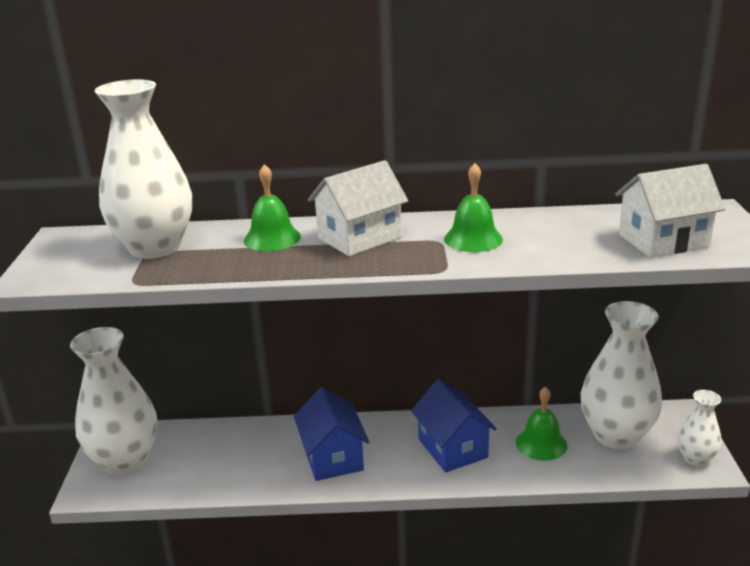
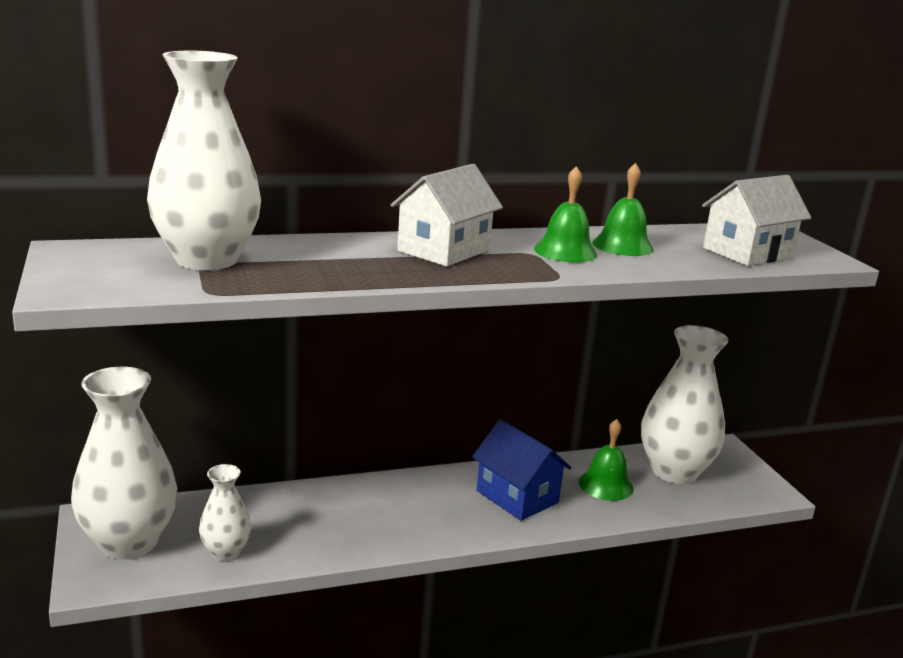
camera: 20 degrees left, 5 degrees down
green bell [244,164,301,251] -> green bell moved to [592,163,654,256]
blue house [294,387,369,481] -> none
white vase [677,390,721,466] -> white vase moved to [199,464,251,561]

